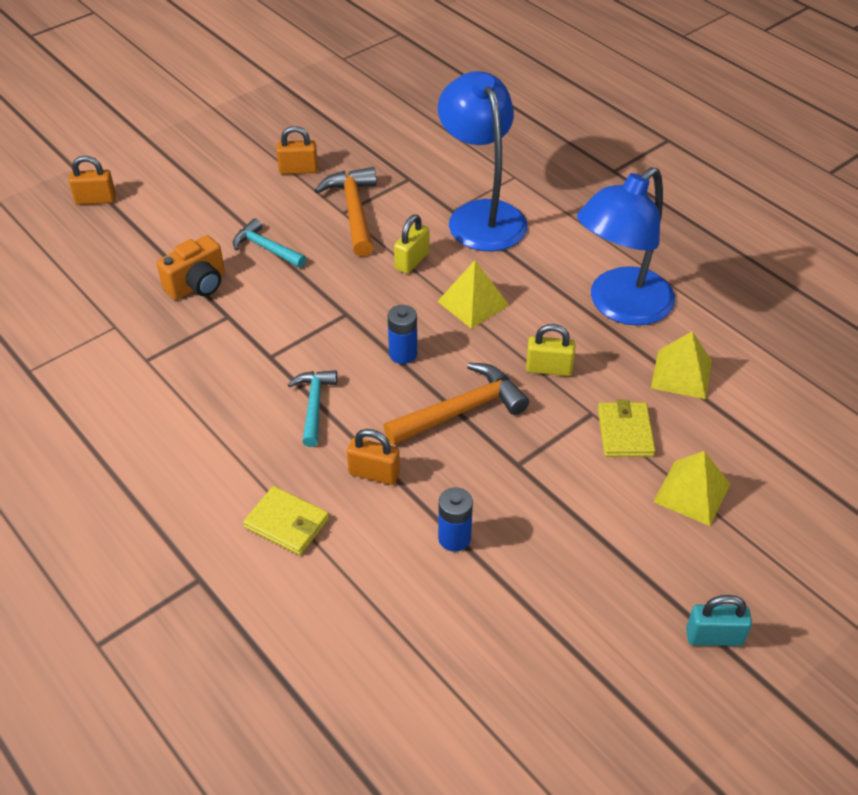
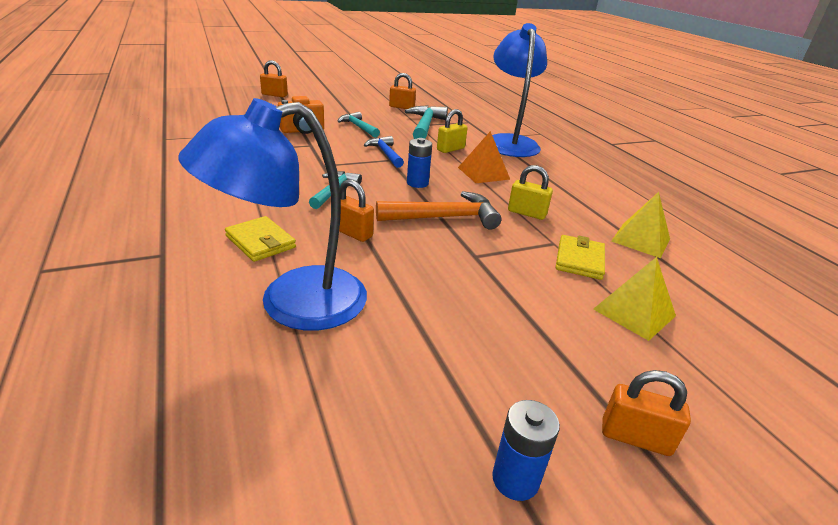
camera: 15 degrees right, 15 degrees down
orange hammer [314,167,376,257] -> turquoise hammer [405,105,448,139]
yellow pyramid [437,260,509,329] -> orange pyramid [458,131,510,183]
blue battery [438,487,473,552] -> blue battery moved to [492,400,560,501]
blue lamp [577,167,675,326] -> blue lamp moved to [179,98,367,331]
turquoise padlock [686,595,752,646] -> orange padlock [602,370,691,456]
none -> blue hammer [364,136,404,168]

